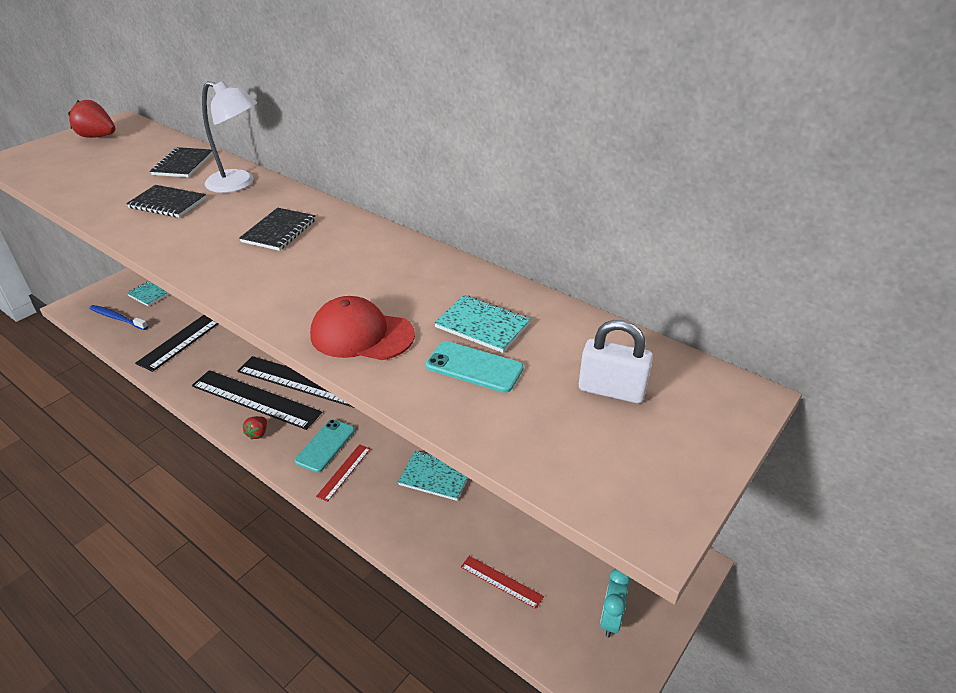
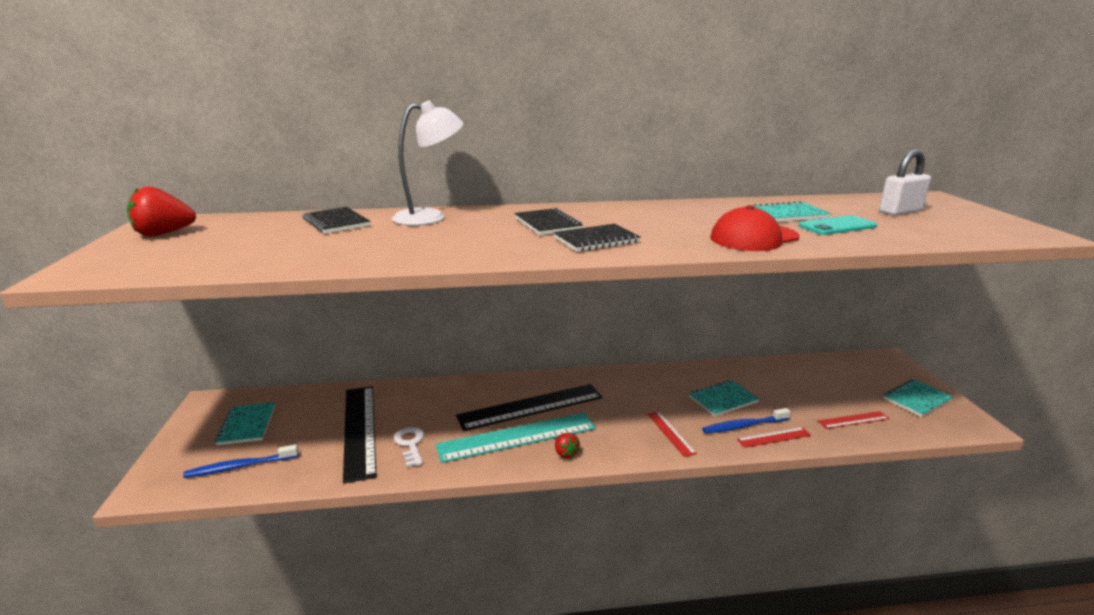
camera: 45 degrees left, 15 degrees down
black notebook [126,185,206,217] -> black notebook moved to [554,224,641,252]
black ruler [192,370,322,430] -> turquoise ruler [436,412,596,463]
turquoise phone [295,419,355,472] -> none
turquoise clock [600,569,631,638] -> turquoise notebook [883,379,953,417]
none -> white key [394,427,424,467]
none -> blue toothbrush [702,408,791,433]
none -> red ruler [737,427,811,448]

